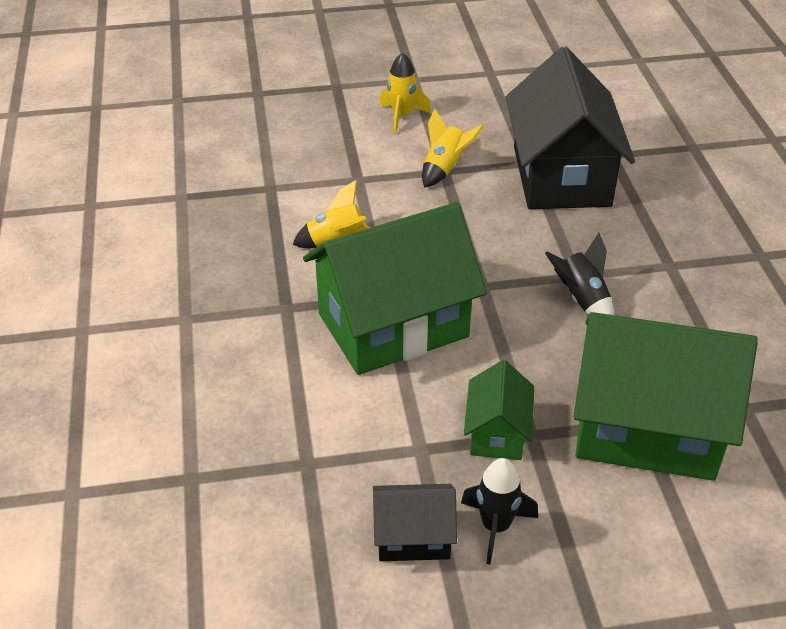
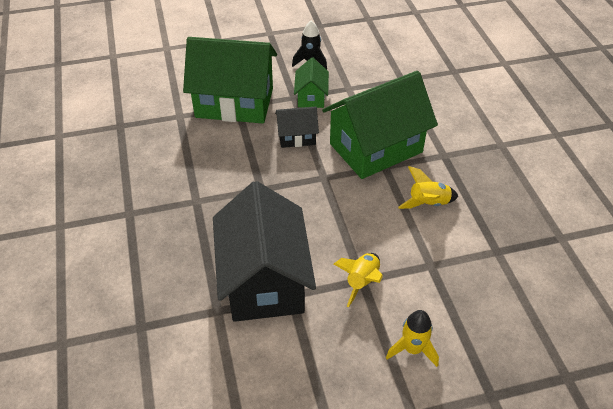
camera: 175 degrees right, 5 degrees up
black house [373,484,457,561] -> black house moved to [275,107,319,148]
black rocket [545,233,613,315] -> none

